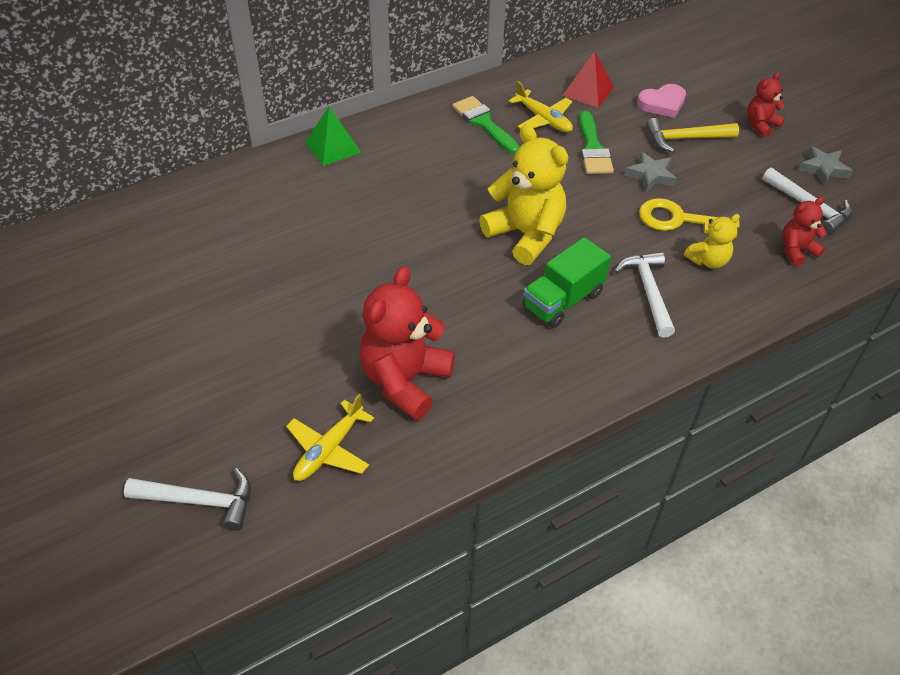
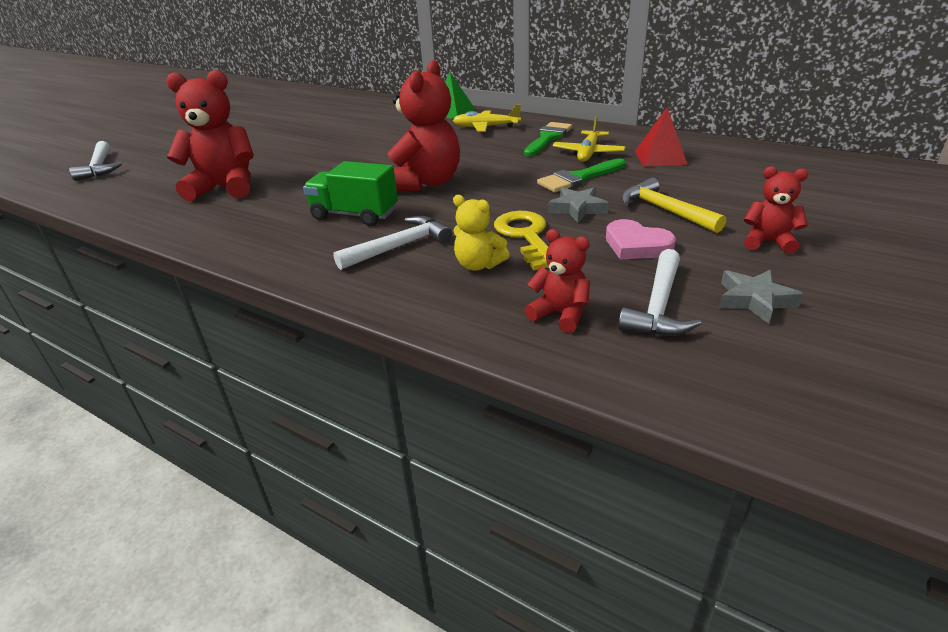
camera: 65 degrees right, 15 degrees down
yellow plane [286,394,374,481] -> yellow plane moved to [453,104,521,132]
yellow teddy bear [479,124,568,265] -> red teddy bear [388,60,460,191]
pink heart [637,84,686,118] -> pink heart moved to [606,219,676,259]

